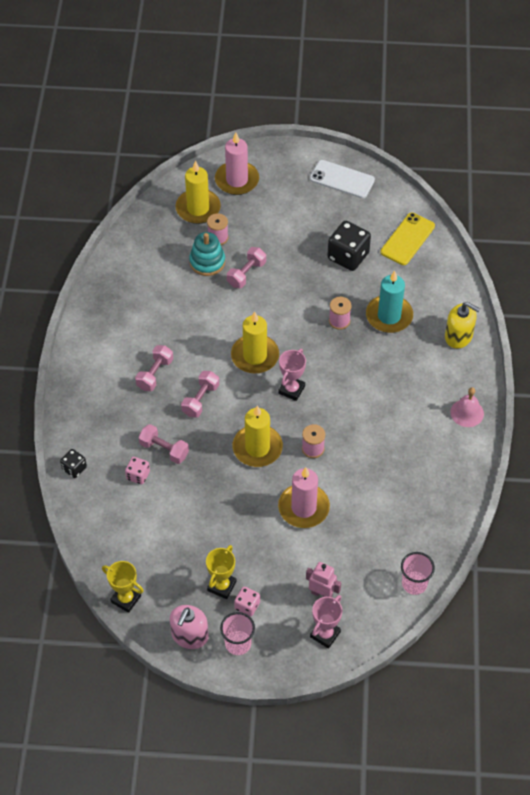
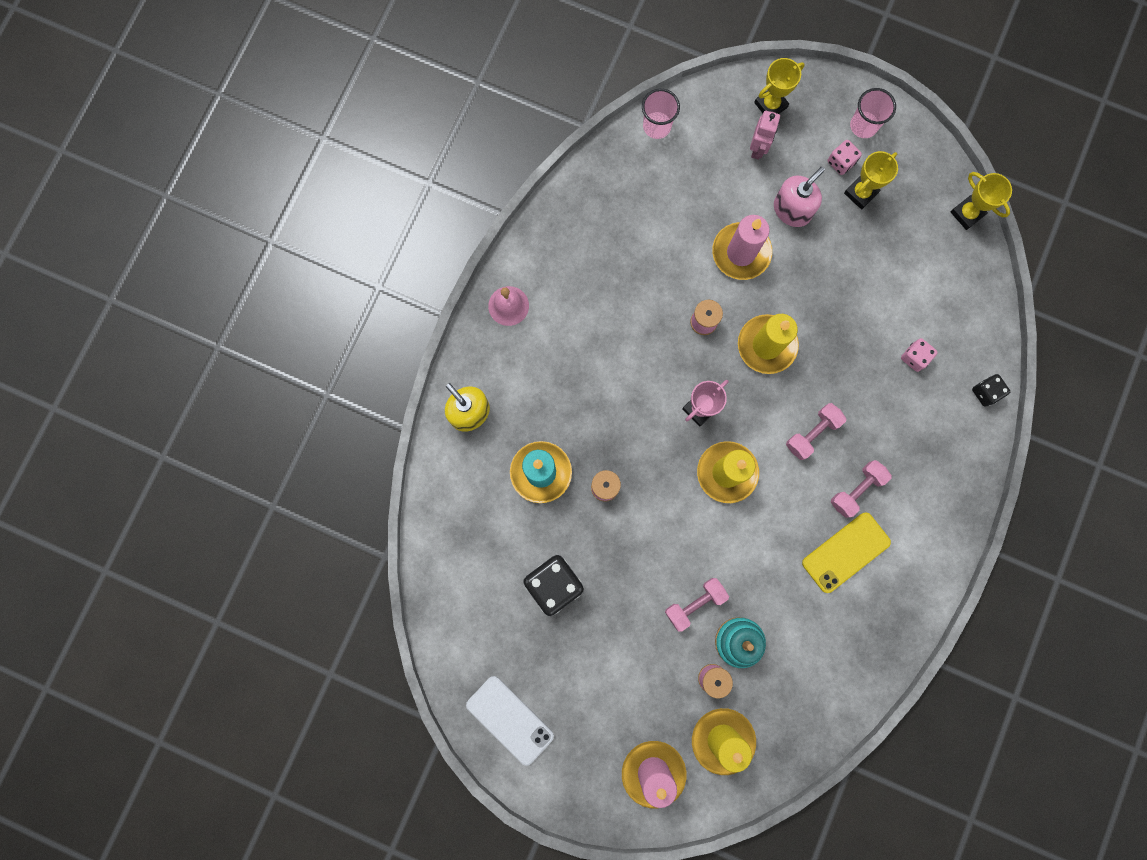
camera: 160 degrees left, 25 degrees up
pink dumbbell [139,424,189,464] -> none
pink soap dispenser [170,605,208,649] -> pink soap dispenser moved to [774,167,825,227]
pink robot [306,562,341,597] -> pink robot turned 120 degrees counterclockwise [750,111,780,160]
pink trophy [310,595,342,649] -> yellow trophy [754,58,805,114]
yellow phone [380,213,435,265] -> yellow phone moved to [802,513,891,593]

